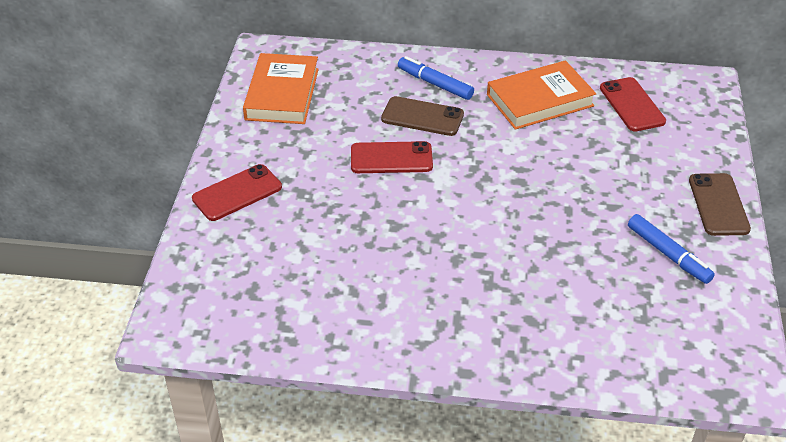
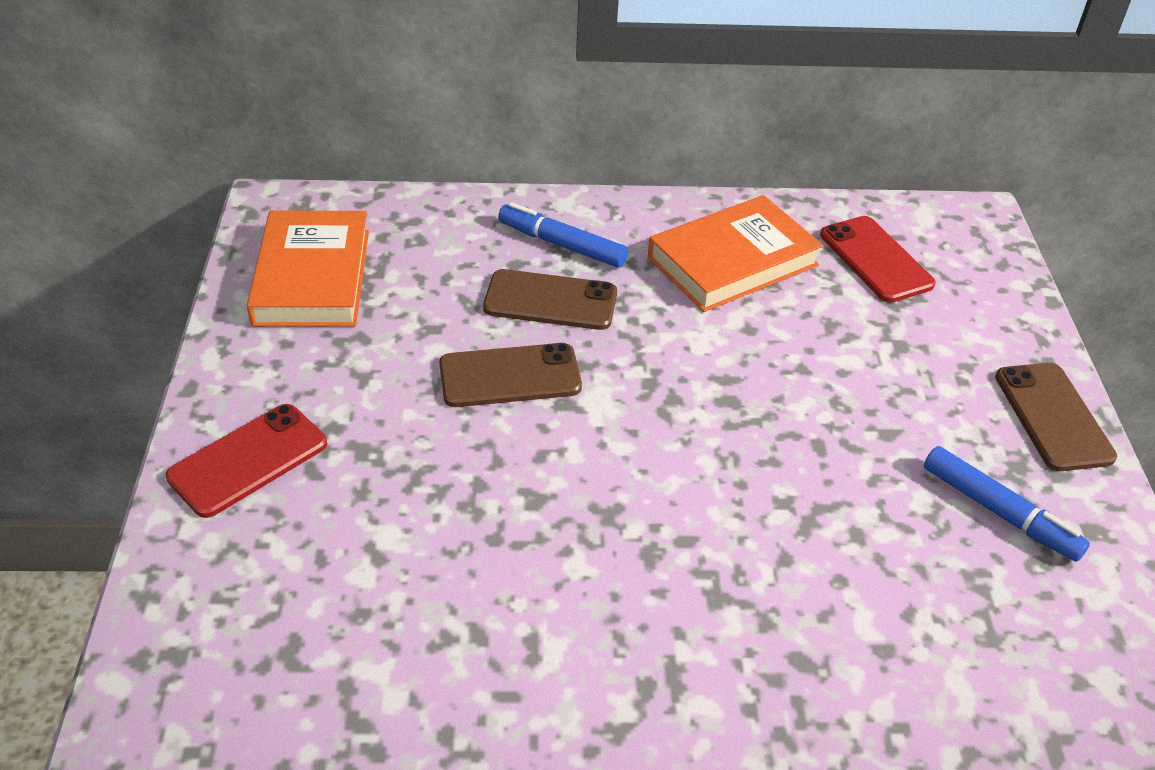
camera: 10 degrees left, 0 degrees up
red phone [351,141,433,173] -> brown phone [439,343,582,407]

